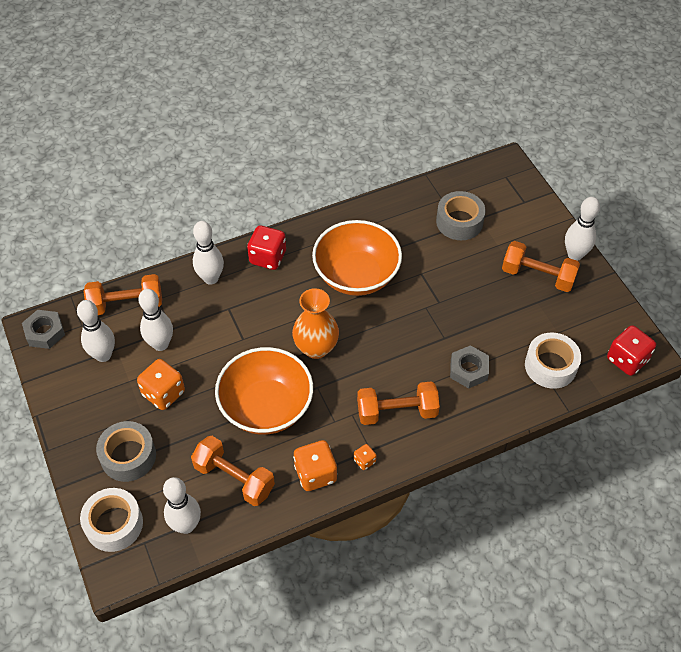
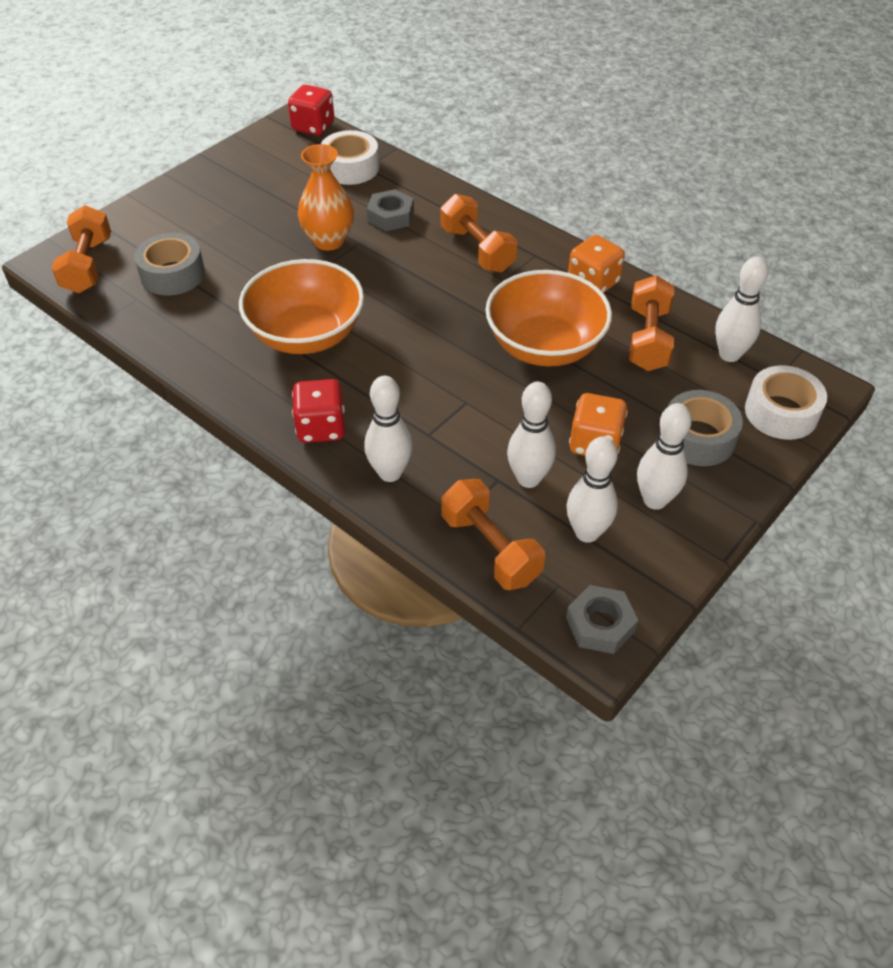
camera: 115 degrees left, 5 degrees down
orange vase [292,288,339,359] -> orange vase moved to [298,144,354,251]
orange dice [354,444,376,470] -> none
orange dumbbell [502,241,580,292] -> orange dumbbell moved to [52,205,111,293]
white bowling pin [565,197,600,261] -> white bowling pin moved to [637,403,692,510]

